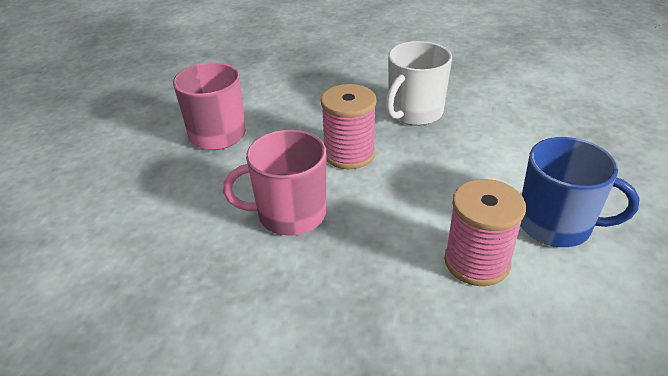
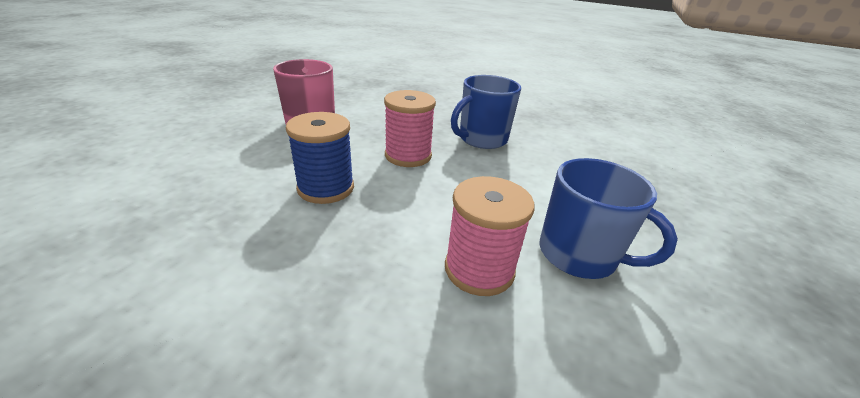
camera: 10 degrees right, 5 degrees down
pink mug [223,130,326,236] -> blue spool [286,112,354,204]
white mug [386,41,452,126] -> blue mug [451,75,521,149]

